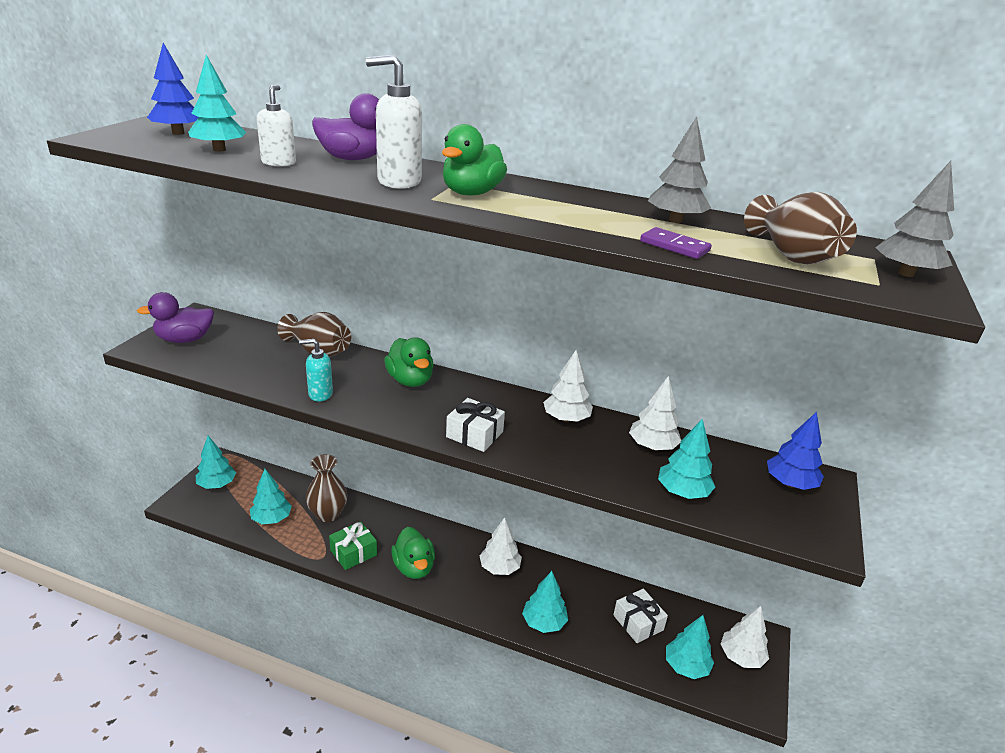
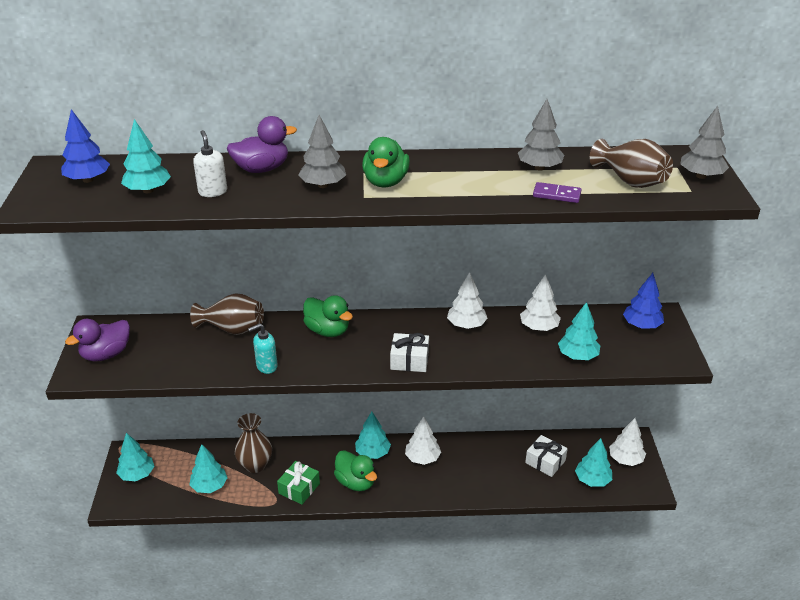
camera: 20 degrees left, 5 degrees up
white soap dispenser [366,54,422,189] -> grey tree [298,115,346,188]
turquoise tree [522,571,568,633] -> turquoise tree moved to [355,411,391,459]

